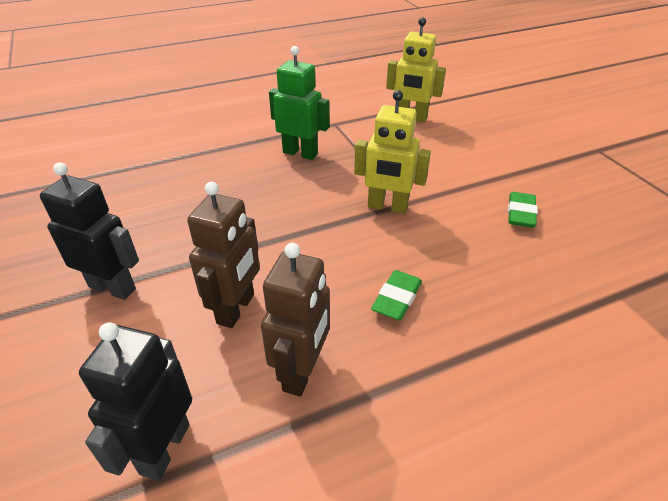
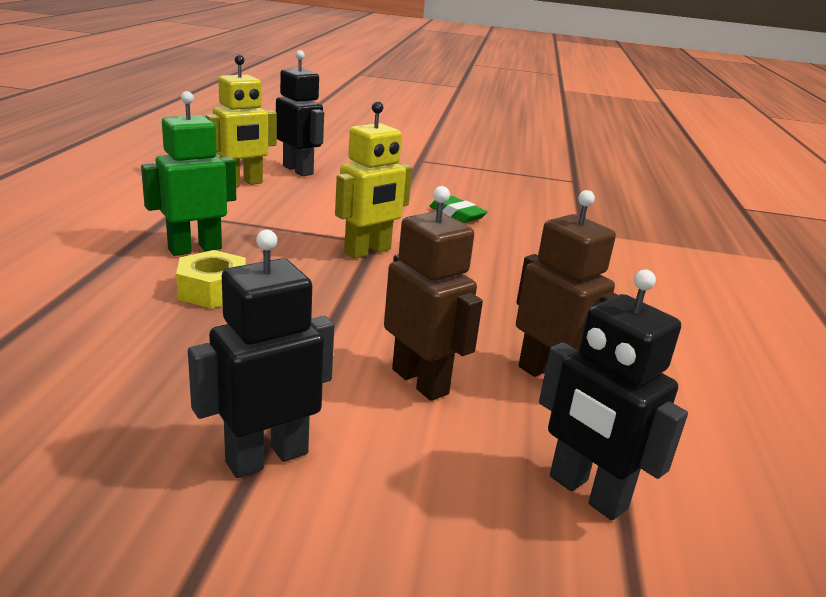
camera: 60 degrees left, 15 degrees down
green eraser [371,270,422,321] -> none
none -> yellow nut [176,250,246,308]
none -> black robot [276,50,324,176]

